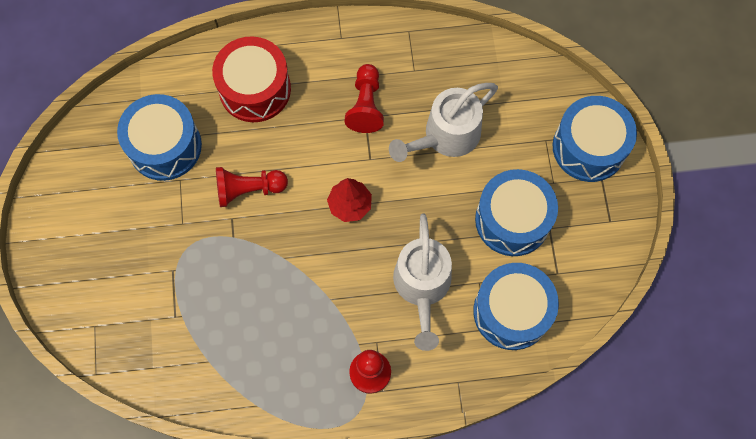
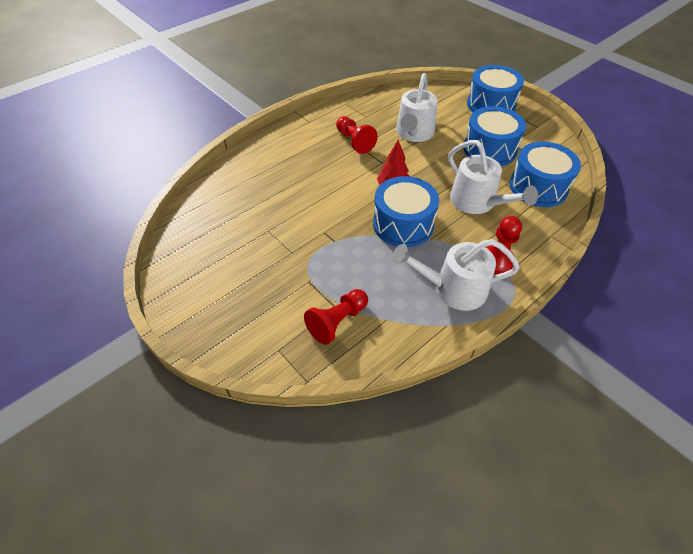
camera: 35 degrees left, 20 degrees down
blue drum [117,94,202,181] -> blue drum moved to [373,176,439,247]
red drum [212,36,291,122] -> none
red pawn [216,167,288,207] -> red pawn moved to [304,289,368,345]
none -> white watering can [392,239,520,311]

